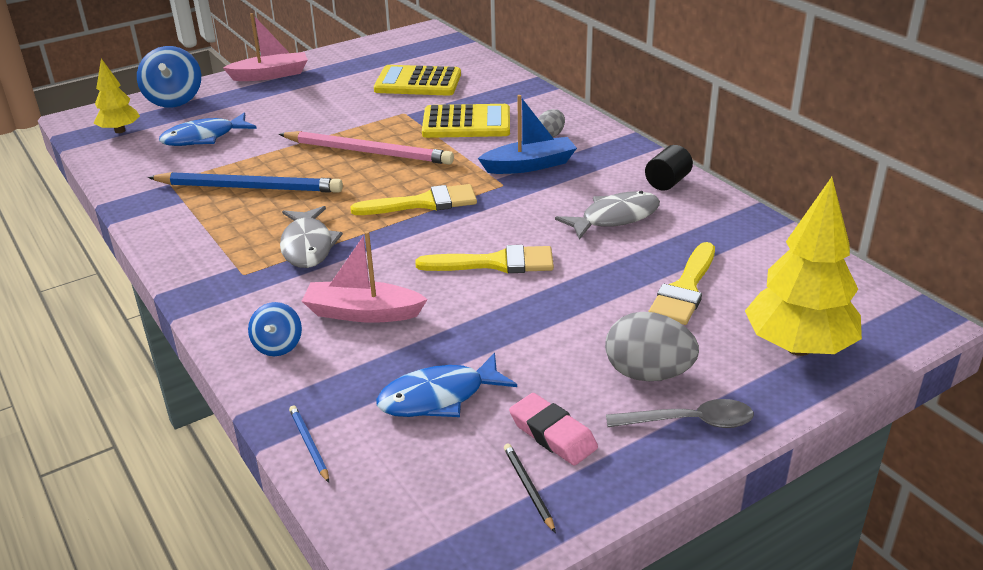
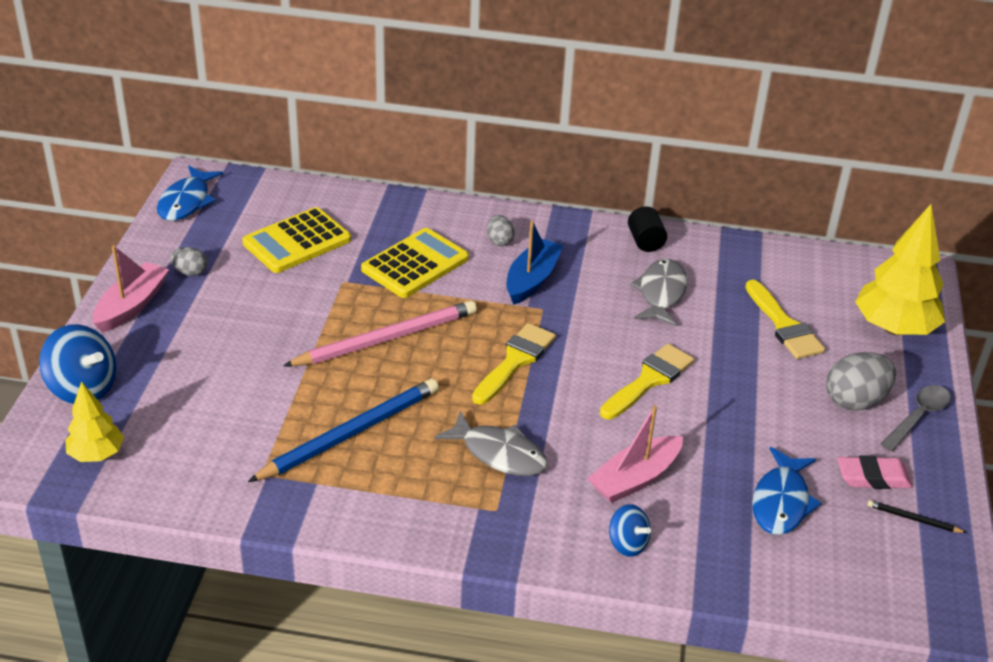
camera: 50 degrees left, 5 degrees up
blue fish [159,112,257,146] -> blue fish moved to [157,166,223,221]
blue pencil [289,405,329,483] -> none
none -> grey egg [170,247,207,276]

